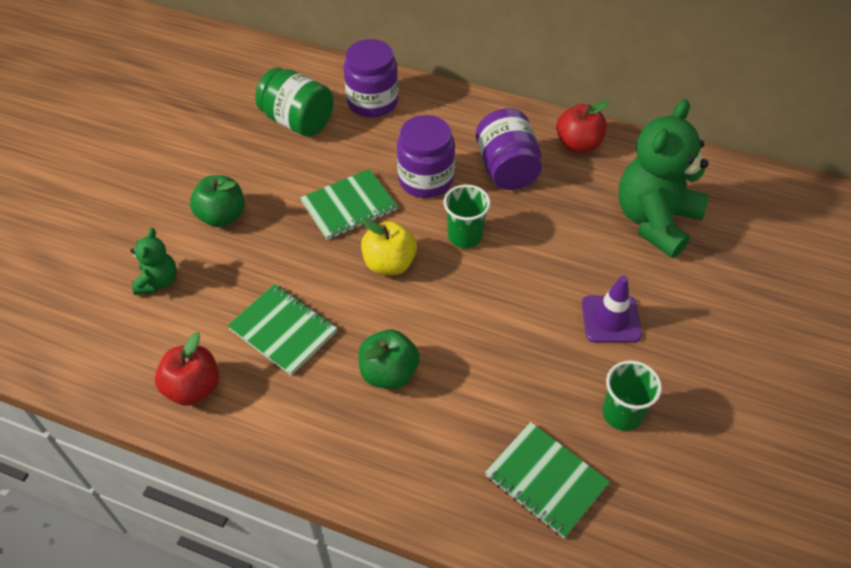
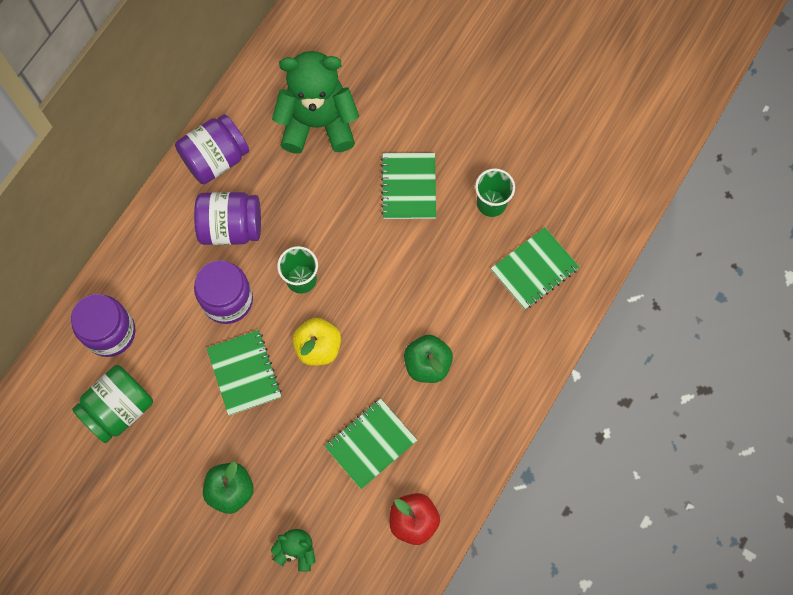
camera: 80 degrees left, 20 degrees up
red apple [556,100,609,153] -> purple jar [175,114,249,184]
purple traffic cone [582,276,642,342] -> green notebook [381,153,436,219]
green teddy bear [618,99,709,258] -> green teddy bear turned 135 degrees clockwise [272,51,359,154]

